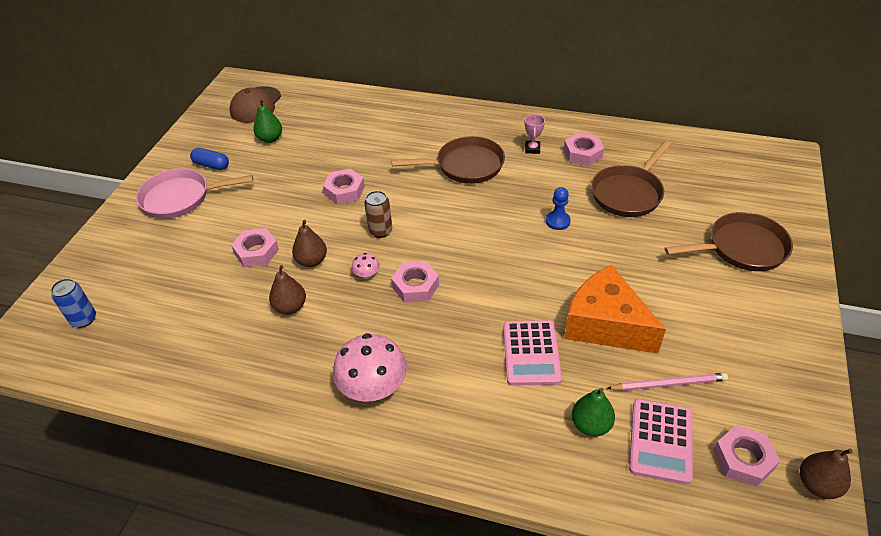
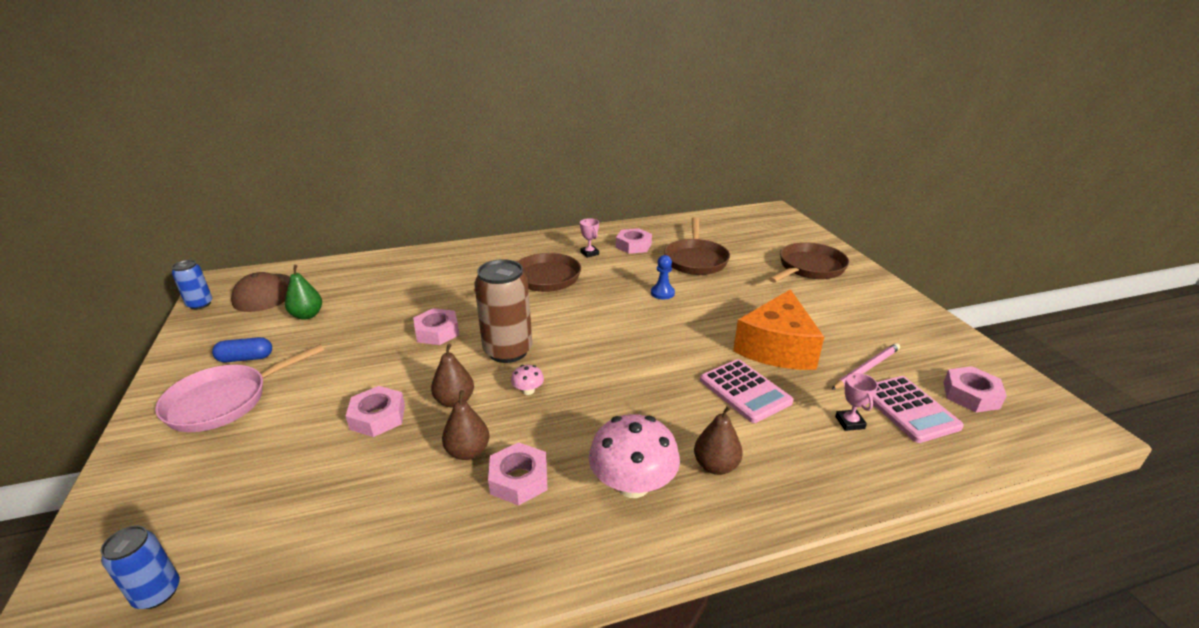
camera: 35 degrees left, 15 degrees down
brown can [364,191,392,238] -> brown can [474,259,532,363], size x1.82
pink nut [391,261,439,303] -> pink nut moved to [488,442,548,505]
orange cheese [564,265,666,354] -> orange cheese turned 75 degrees counterclockwise [733,289,824,370]
green pear [572,388,615,437] -> pink trophy [835,372,878,431]
brown pear [800,449,853,499] -> brown pear moved to [694,405,743,475]
none -> blue can [172,260,212,310]

